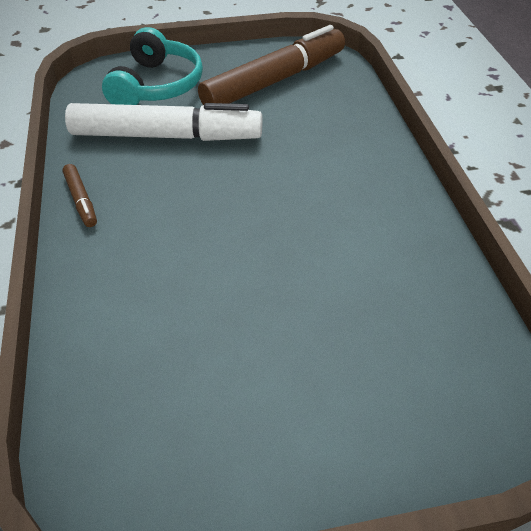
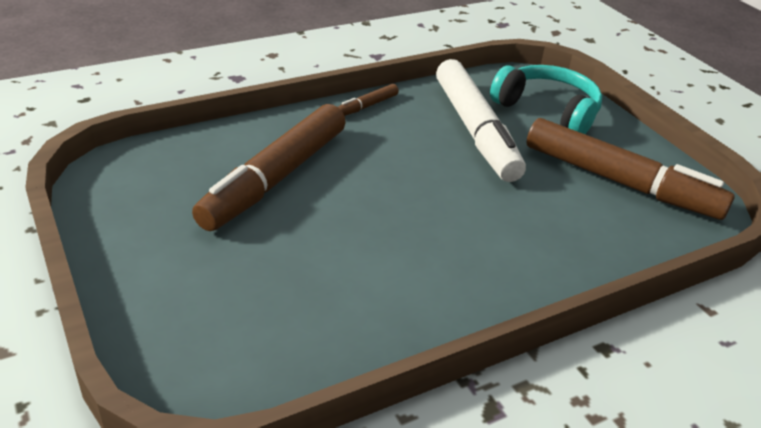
camera: 70 degrees right, 10 degrees down
turquoise headphones [102,27,203,105] -> turquoise headphones turned 135 degrees counterclockwise [490,65,602,134]
none -> brown marker [192,104,346,231]

